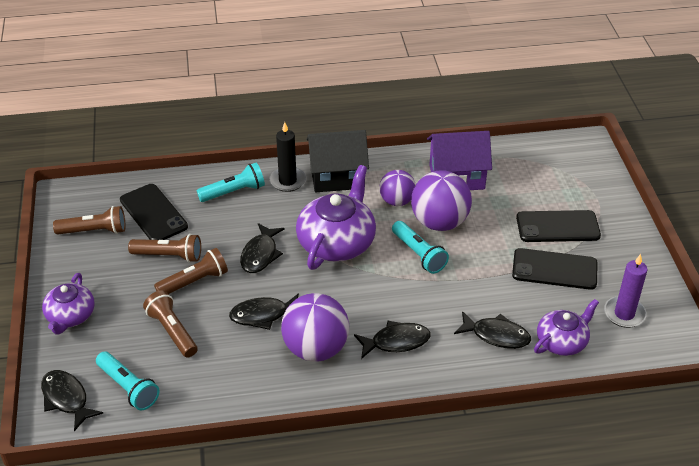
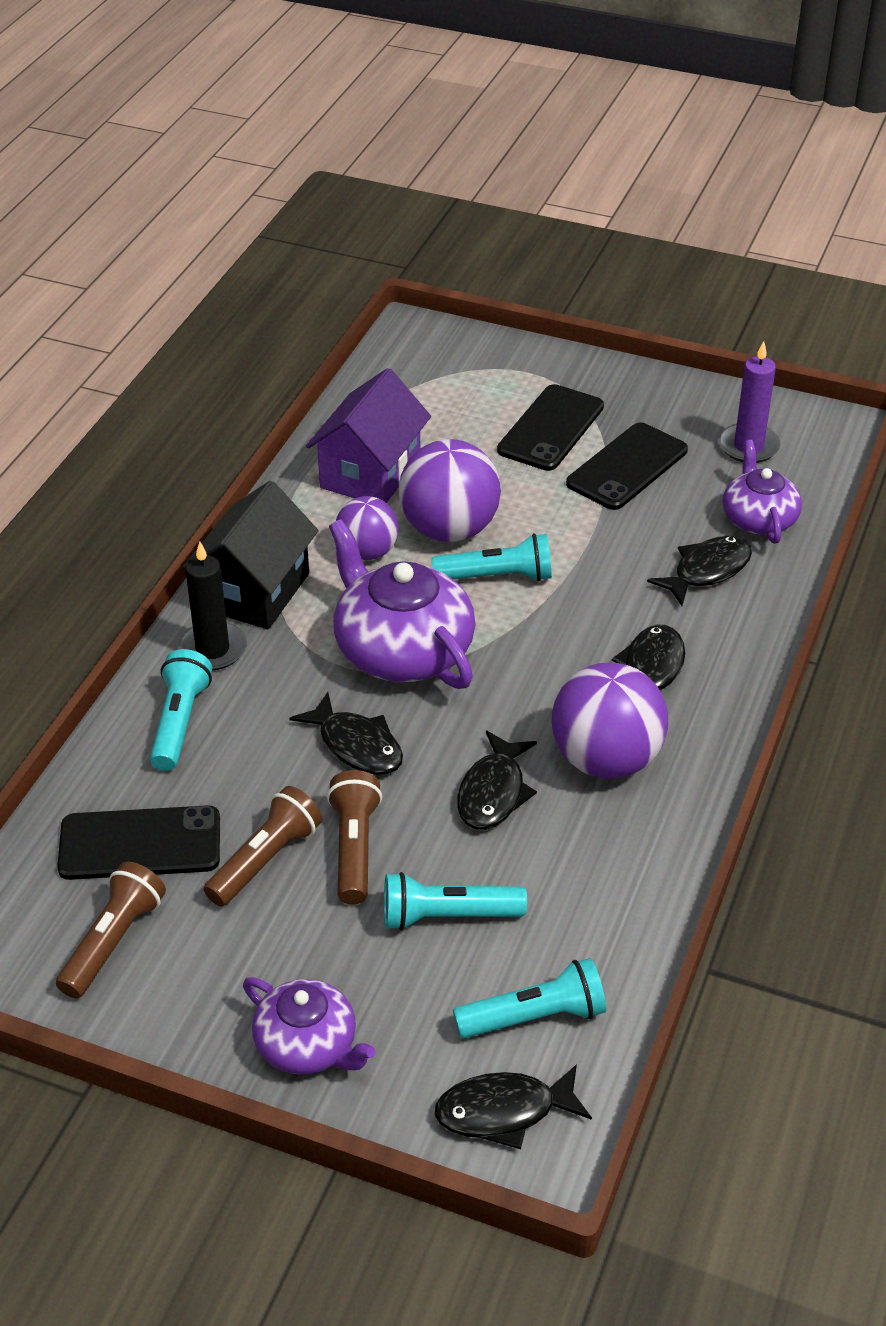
camera: 60 degrees left, 0 degrees up
brown flashlight [143,291,198,358] -> turquoise flashlight [384,872,527,931]

